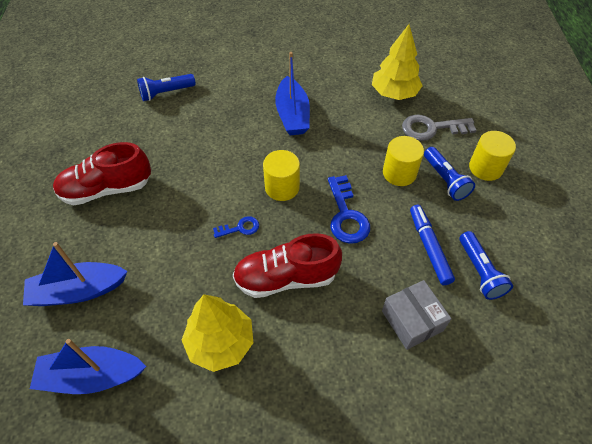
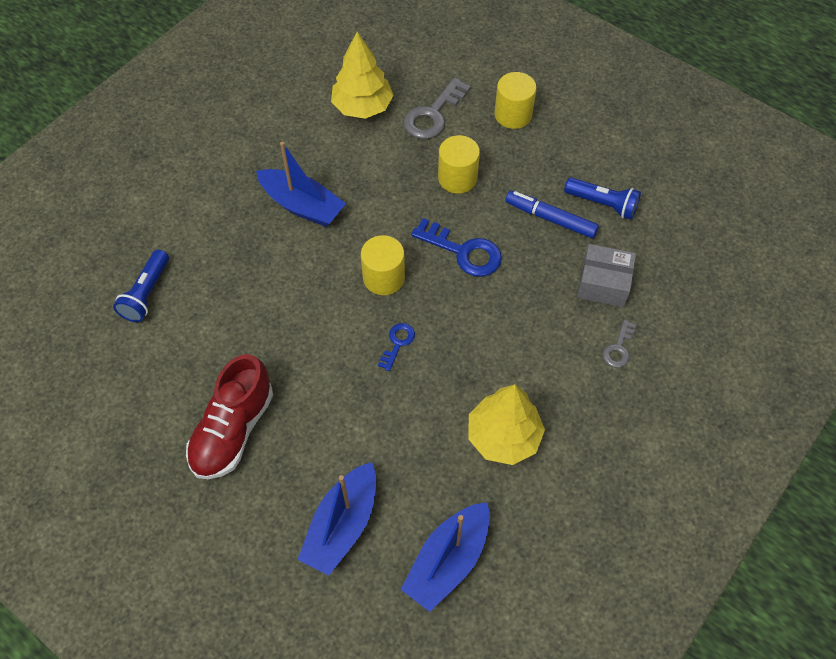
camera: 50 degrees left, 5 degrees up
red shoe [233,233,342,298] -> none
blue flashlight [424,147,475,201] -> none
none -> grey key [603,320,636,368]

